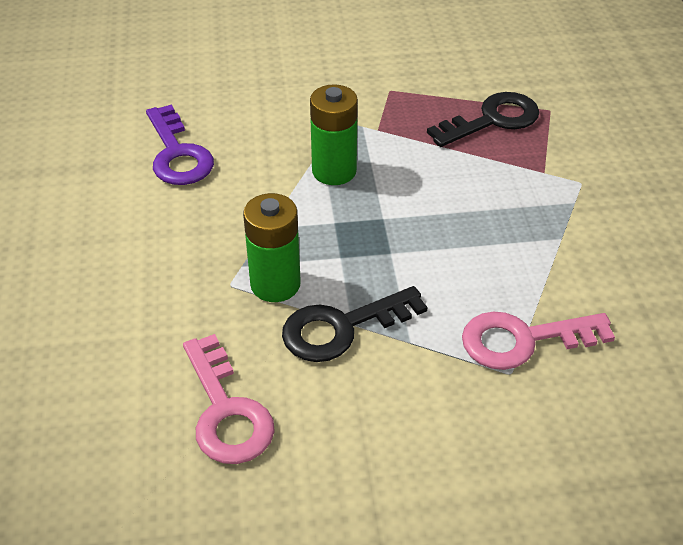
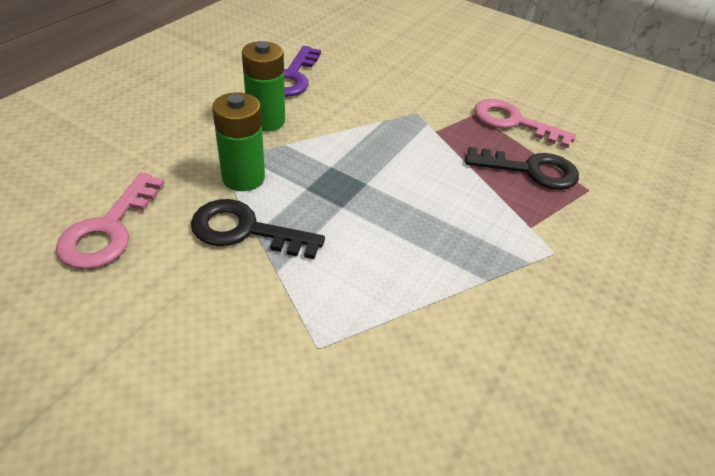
camera: 35 degrees right, 0 degrees up
green battery [310,84,358,185] -> green battery moved to [242,41,285,132]
pink key [462,312,615,370] -> pink key moved to [474,99,576,148]

